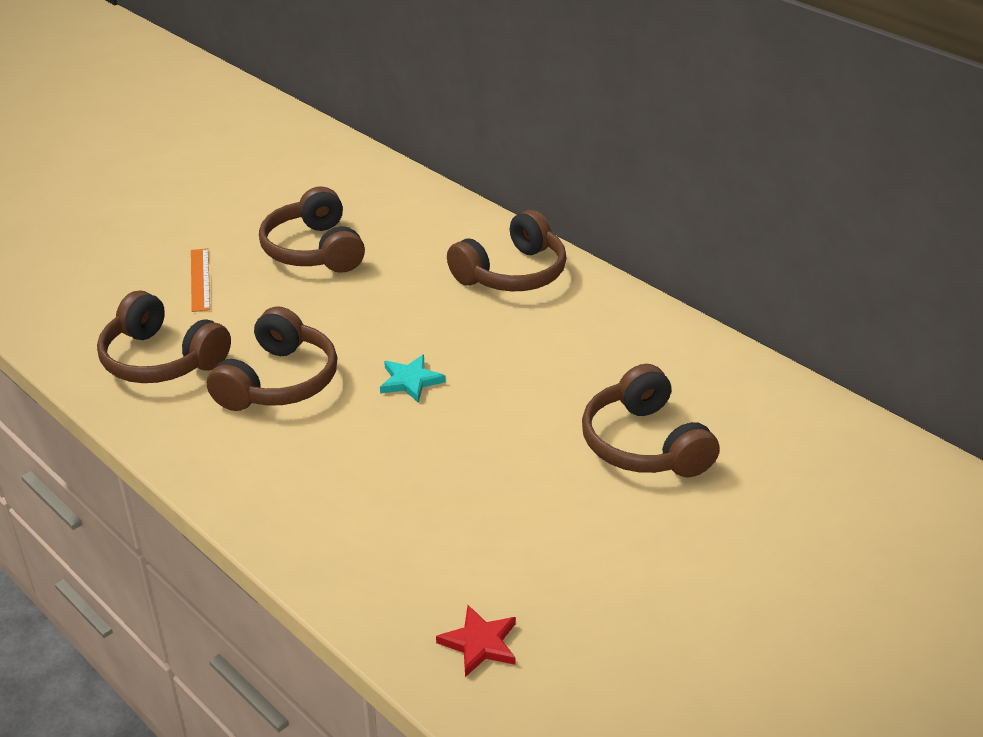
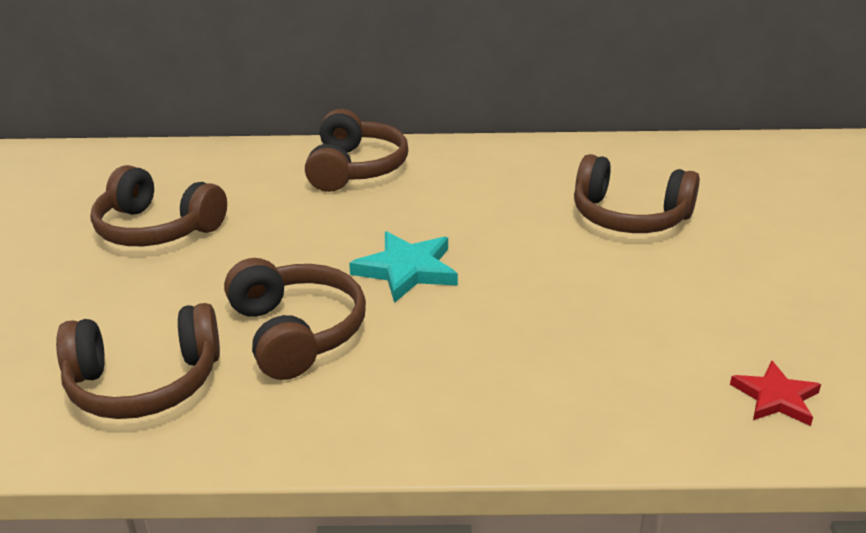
camera: 45 degrees left, 5 degrees down
orange ruler [191,248,210,312] -> none
turquoise star [380,355,446,403] -> turquoise star [349,231,458,303], size x1.53

